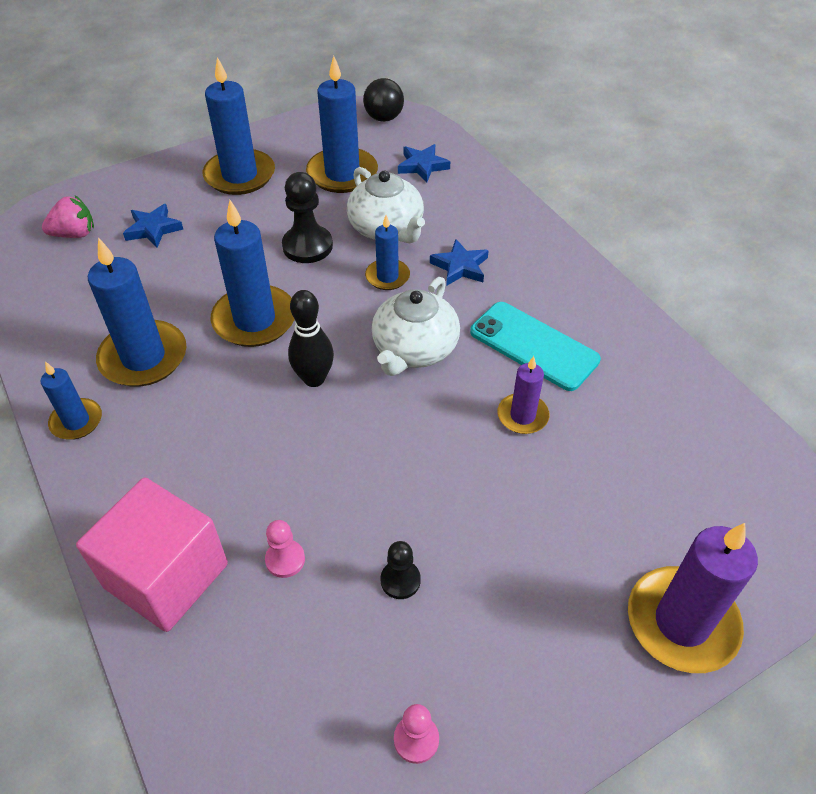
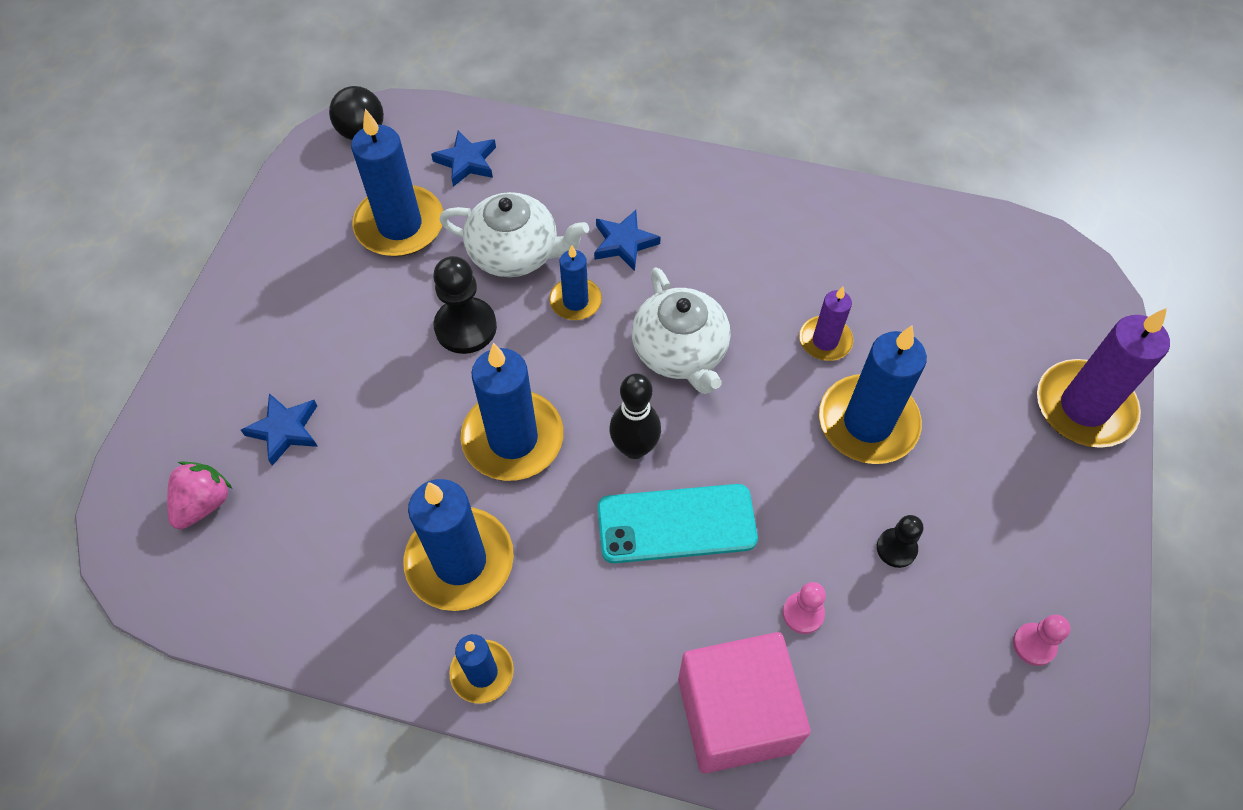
camera: 45 degrees left, 10 degrees up
blue candle [202,57,275,195] -> blue candle moved to [819,326,927,464]
turquoise phone [470,302,601,391] -> turquoise phone moved to [598,484,758,563]

